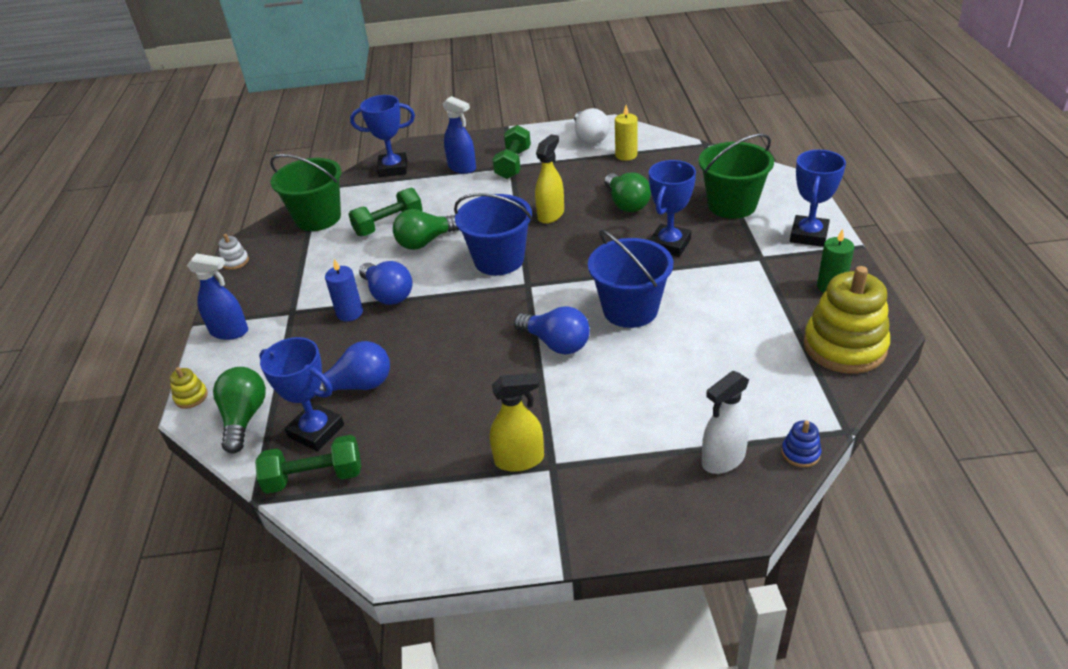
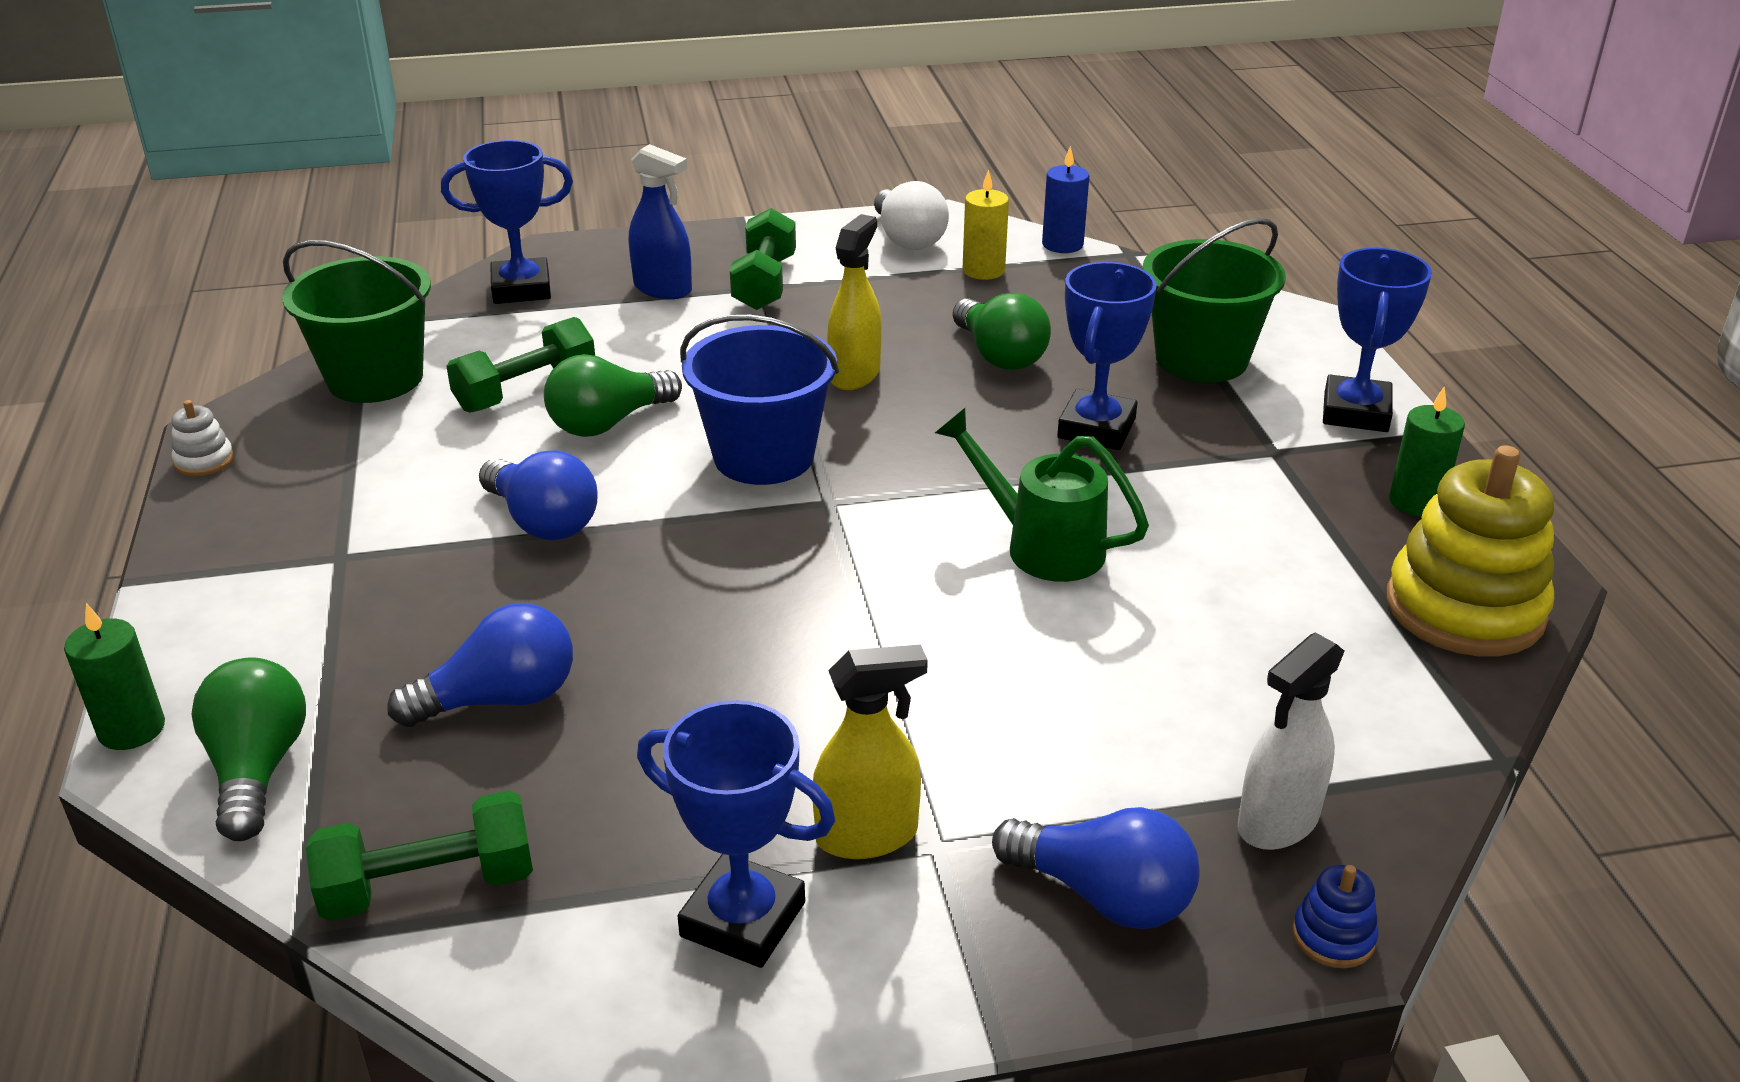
camera: 10 degrees left, 5 degrees down
yellow stacking toy [170,367,208,409] -> green candle [64,603,165,750]
blue spray bottle [187,254,248,340] -> none
blue trophy [259,337,344,451] -> blue trophy moved to [637,700,836,968]
blue candle [325,259,363,322] -> blue candle moved to [1042,146,1089,253]
blue light bulb [514,306,590,354] -> blue light bulb moved to [992,807,1200,929]
blue bucket [588,230,673,328] -> green watering can [935,408,1149,582]
blue stacking toy [782,420,822,468] -> blue stacking toy moved to [1292,865,1378,968]

